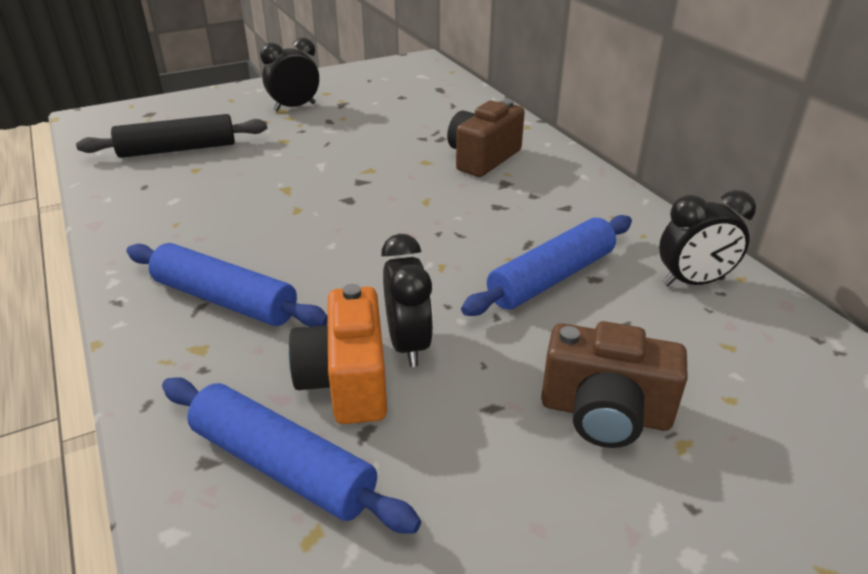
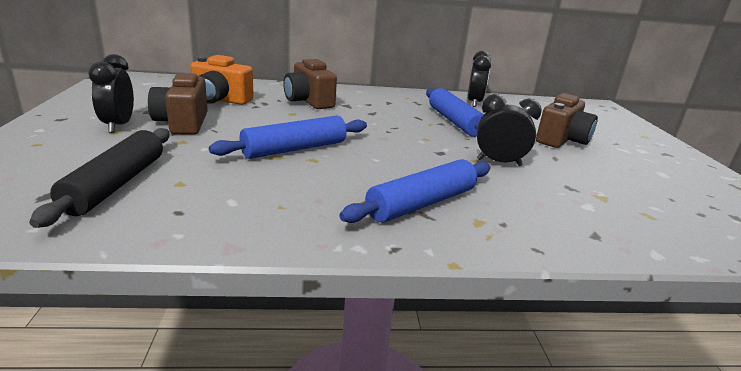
camera: 70 degrees left, 10 degrees down
blue rolling pin [162,378,421,533] -> blue rolling pin moved to [209,115,367,159]
orange camera [288,284,387,424] -> orange camera moved to [190,55,254,105]
none -> brown camera [148,72,208,135]

